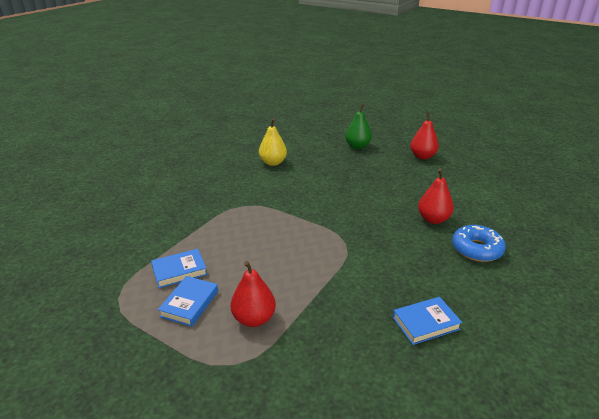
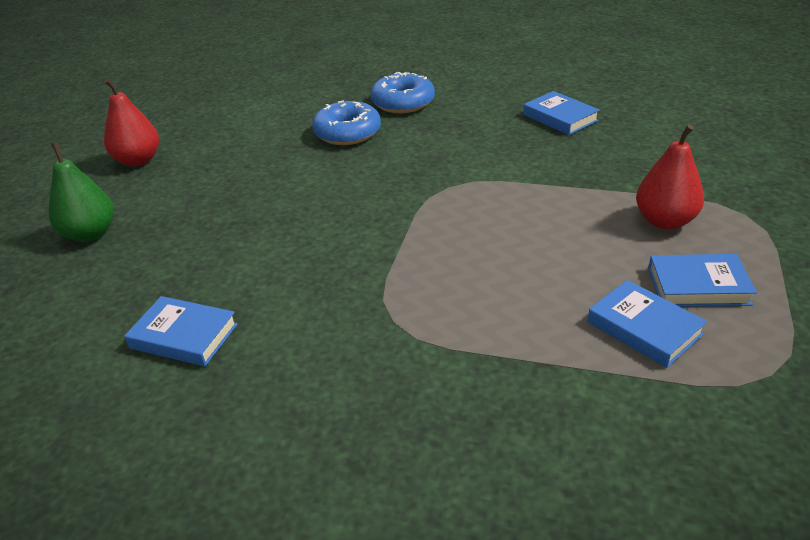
camera: 105 degrees left, 5 degrees up
yellow pear [259,119,287,166] -> blue book [124,296,238,366]
red pear [418,169,454,224] -> blue donut [312,101,381,145]

